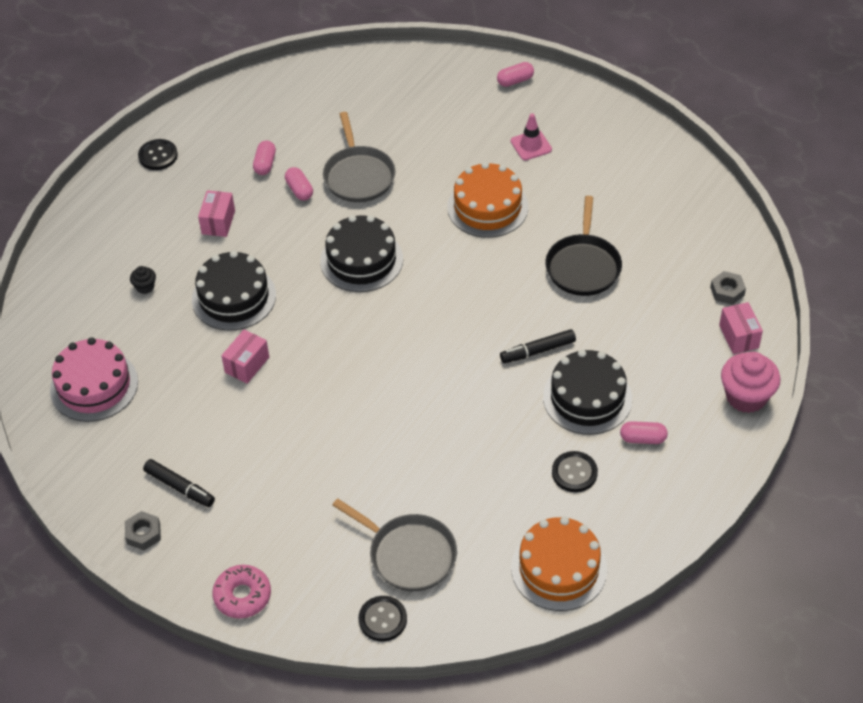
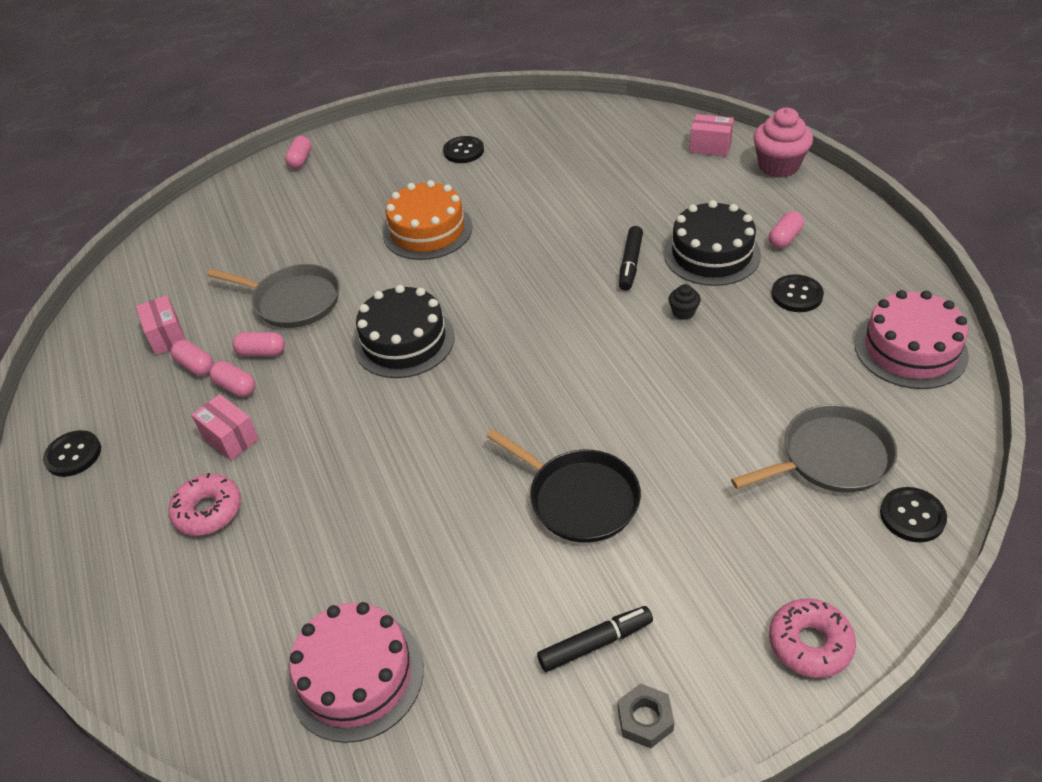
camera: 55 degrees left, 5 degrees down
black cupcake [130,266,156,294] -> black cupcake moved to [669,284,701,320]
black cake [192,251,276,331] -> none
pink box [221,329,269,384] -> pink box moved to [136,295,186,355]
pink traffic cone [511,113,552,160] -> none
orange cake [511,517,607,611] -> pink cake [854,290,969,389]
black pan [545,196,622,296] -> black pan moved to [486,429,641,543]
grey nut [710,271,746,305] -> none
none -> pink donut [168,473,241,536]
none -> pink capsule [209,361,255,397]
none -> black button [443,136,484,163]

